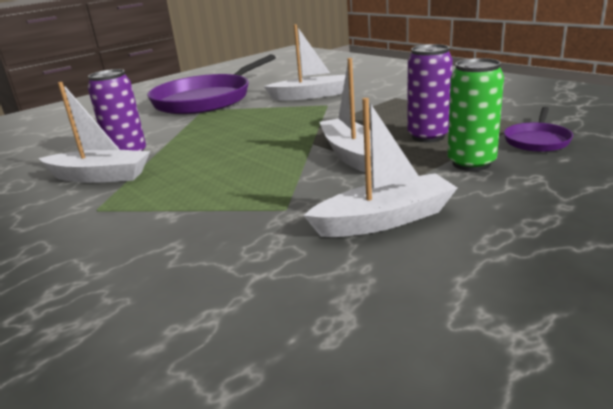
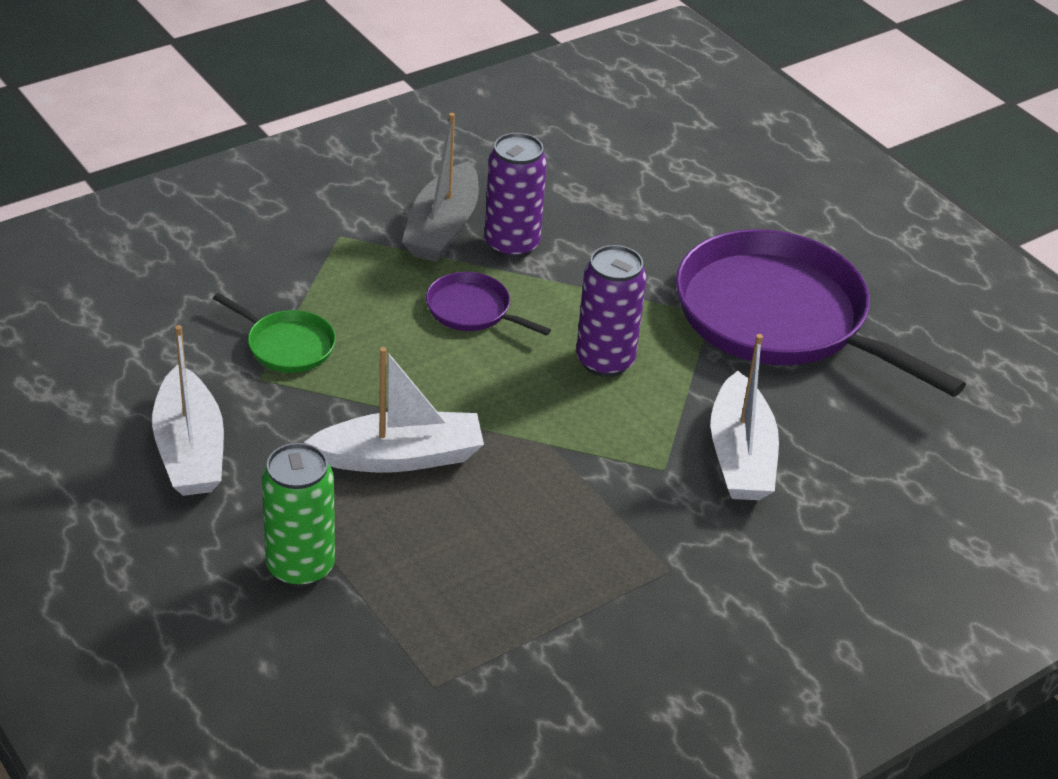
camera: 90 degrees right, 15 degrees up
white boat [38,82,150,183] -> grey boat [402,113,479,262]
purple can [408,44,453,142] -> purple can moved to [576,245,647,377]
purple pan [504,107,573,152] -> purple pan moved to [426,272,551,336]
none -> green pan [213,293,336,373]

